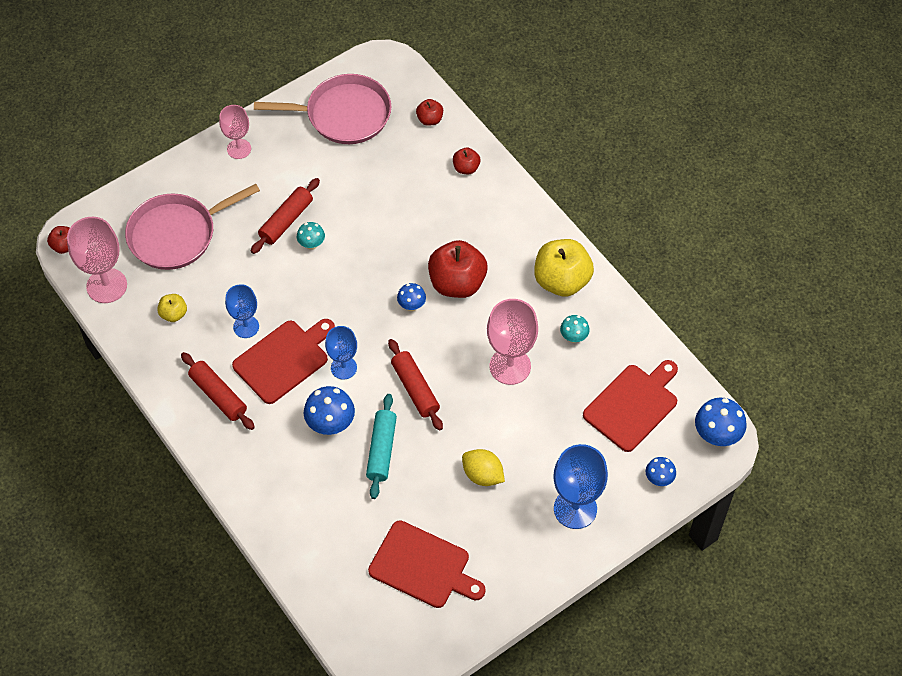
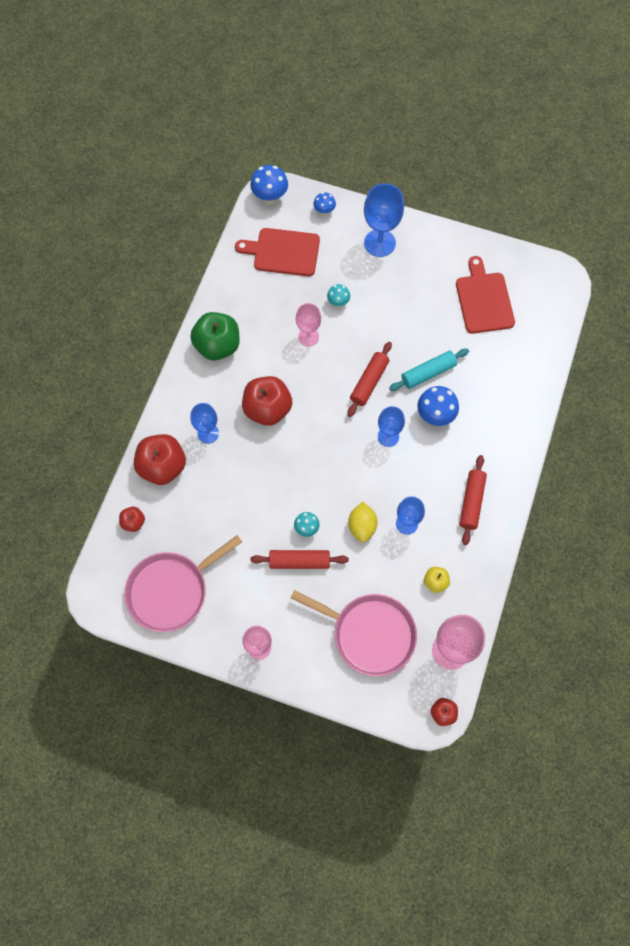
camera: 125 degrees left, 10 degrees up
red cutting board [232,319,335,404] -> none
pink pan [254,74,392,144] -> pink pan turned 90 degrees counterclockwise [124,535,242,632]
blue mushroom [397,283,426,311] -> none
red apple [453,147,480,174] -> red apple [134,434,186,485], size x2.04
yellow lemon [462,449,505,486] -> yellow lemon moved to [348,502,378,542]
pink goblet [487,299,538,385] -> pink goblet [296,303,321,347], size x0.63
yellow apple [534,239,594,297] -> green apple [190,312,240,360]
turquoise mushroom [560,315,590,343] -> turquoise mushroom moved to [327,284,350,307]
none -> blue goblet [190,403,219,444]

